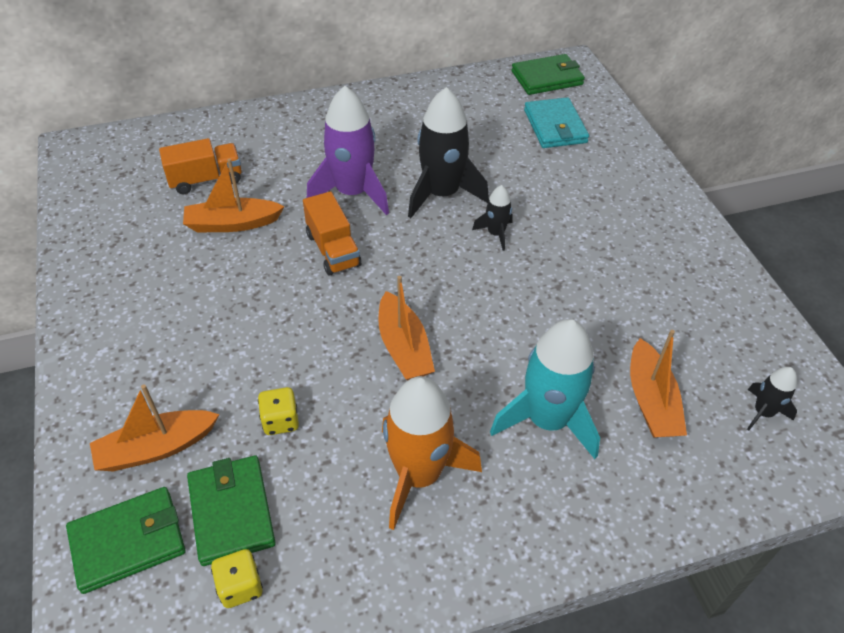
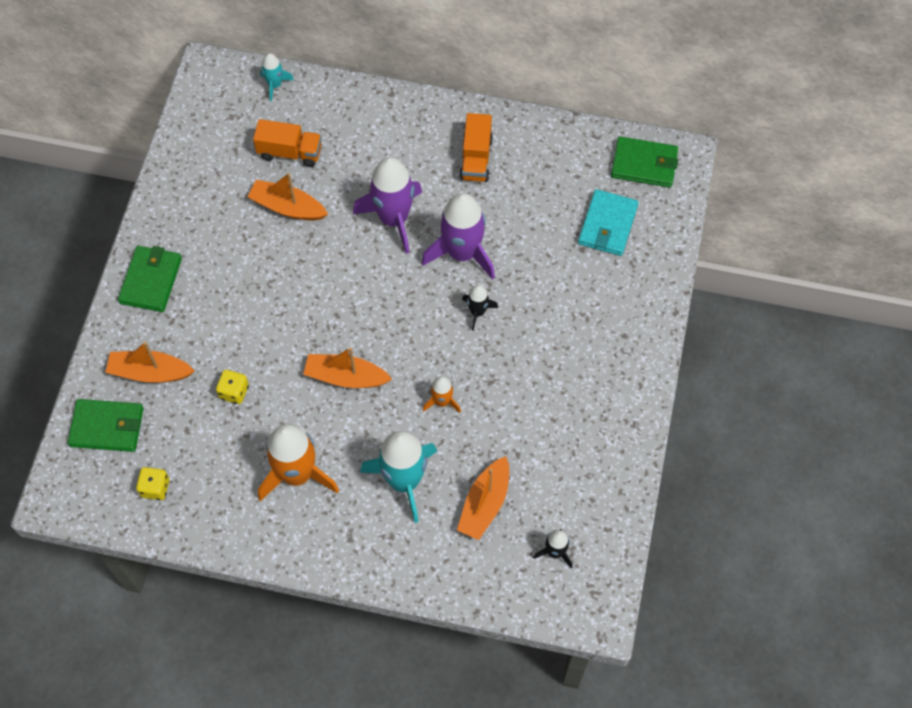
camera: 30 degrees right, 15 degrees up
green wallet [187,455,276,566] -> green wallet moved to [118,246,182,312]
orange truck [303,191,362,276] -> orange truck moved to [459,113,493,182]
orange boat [378,276,435,380] -> orange boat turned 90 degrees clockwise [303,347,392,388]
black rocket [408,87,489,218] -> purple rocket [422,193,495,280]
none -> turquoise rocket [260,53,294,101]
none -> orange rocket [423,376,461,413]

